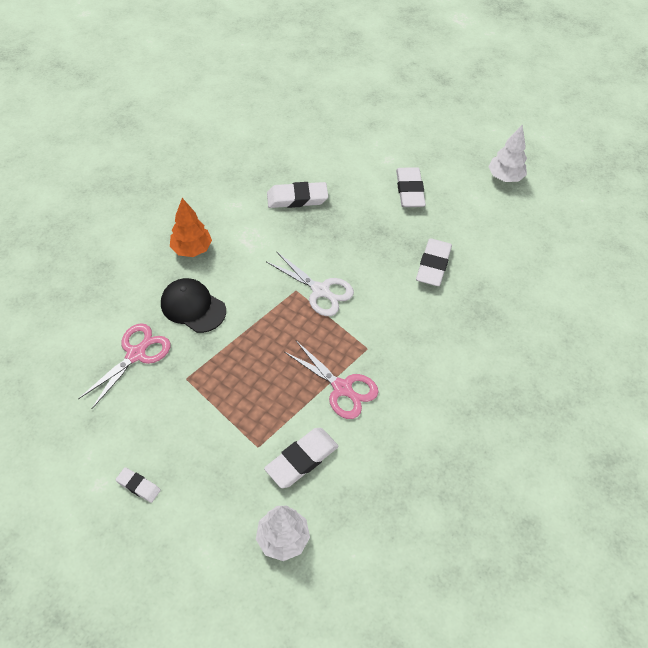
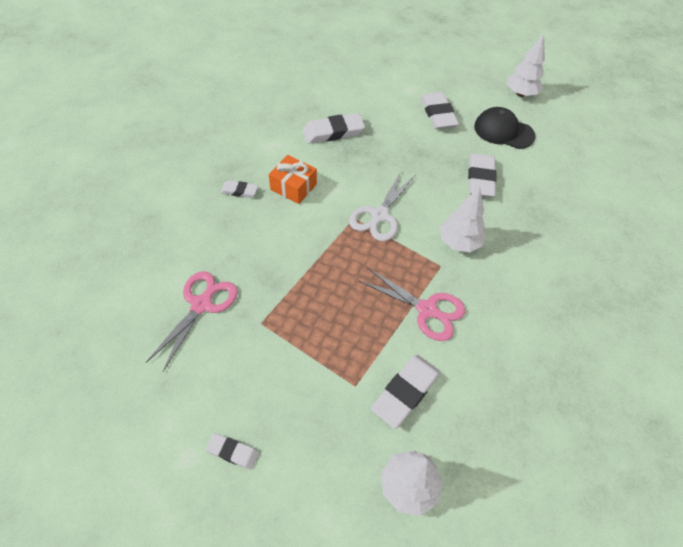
camera: 10 degrees left, 0 degrees up
black cap [161,278,226,333] -> black cap moved to [474,107,536,149]
orange tree [170,198,212,257] -> white eraser [220,180,258,198]
white scissors [267,251,354,316] -> white scissors turned 90 degrees clockwise [349,171,415,241]
none -> orange gift [269,155,317,204]
none -> white tree [440,187,485,252]

